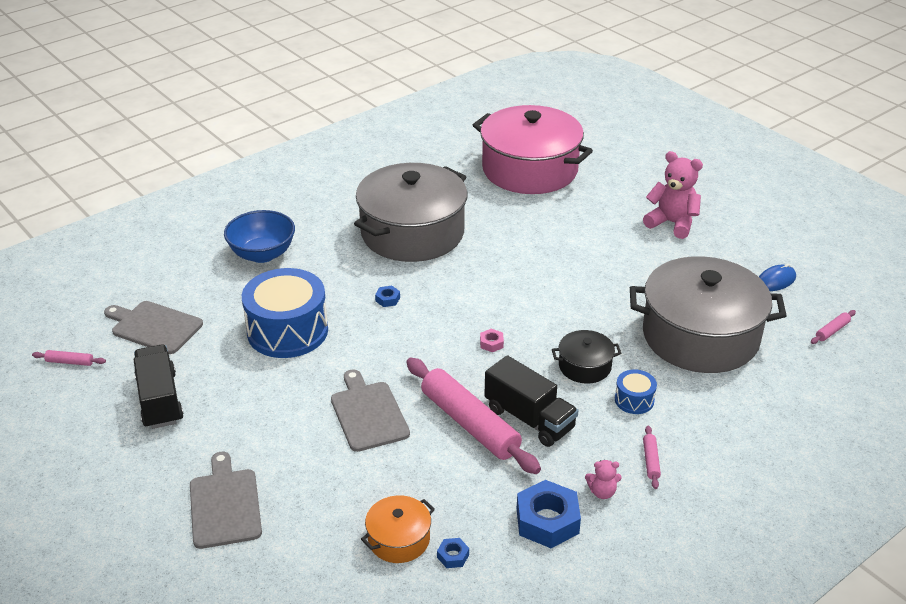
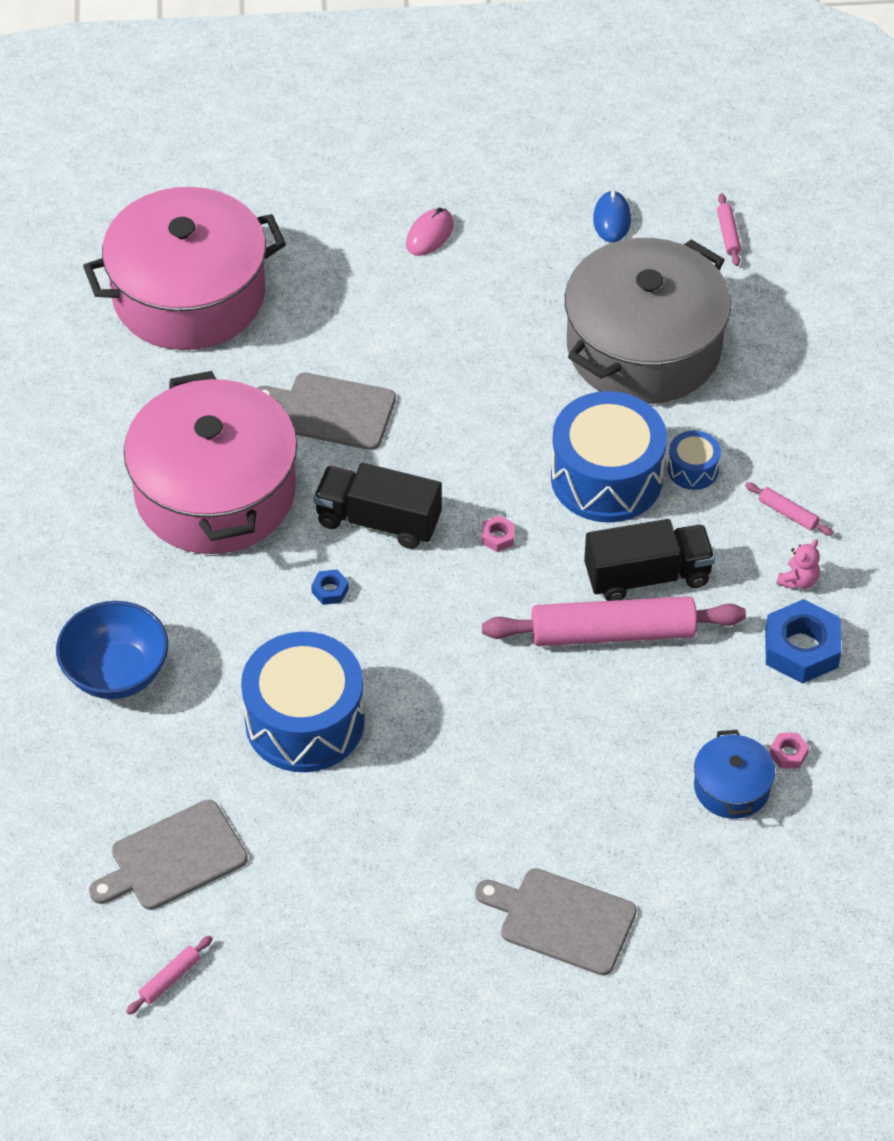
camera: 55 degrees left, 15 degrees up
black truck [134,345,184,429] -> black truck moved to [314,463,442,549]
grey cutting board [331,369,410,452] -> grey cutting board moved to [257,373,396,450]
grey pot [354,163,468,262] -> pink pot [124,371,297,554]
orange pot [361,495,435,563] -> blue pot [694,730,775,819]
blue nut [437,538,469,568] -> pink nut [769,733,809,768]
black pot [552,330,622,384] -> blue drum [551,391,667,523]
pink teddy bear [643,151,703,239] -> pink mouse [406,208,454,256]

